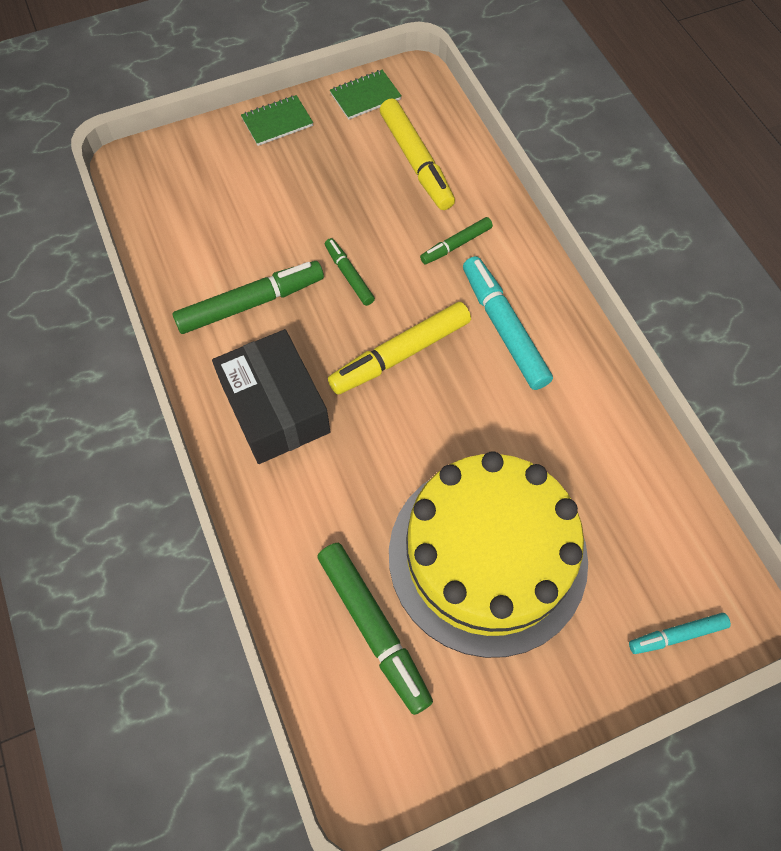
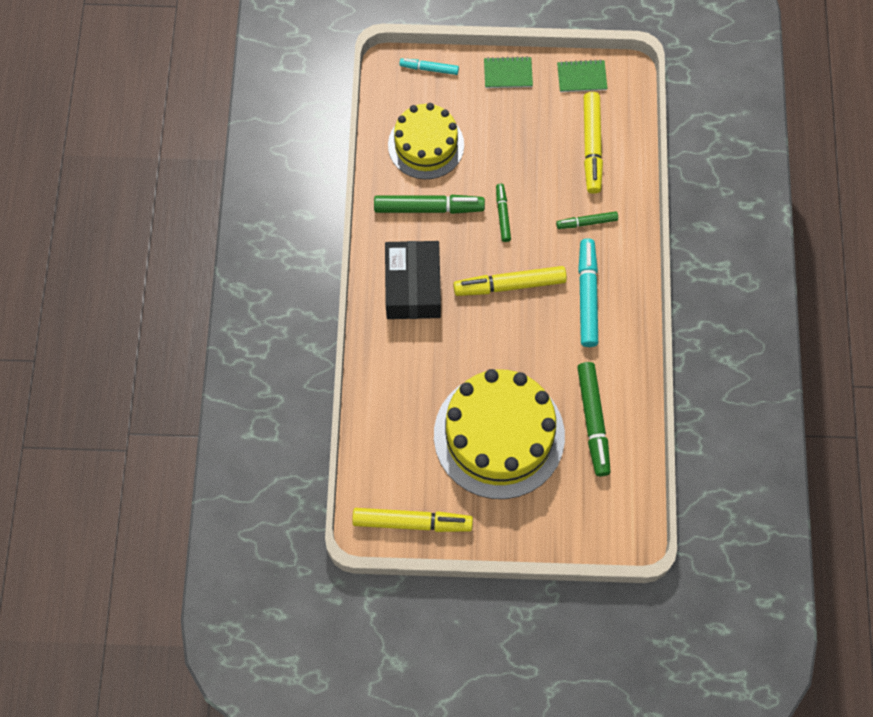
camera: 25 degrees right, 5 degrees up
green marker [317,543,433,715] -> green marker moved to [577,362,611,476]
turquoise marker [629,613,731,654] -> turquoise marker moved to [399,58,459,75]
none -> yellow marker [352,508,473,532]
none -> yellow cake [388,103,464,179]

